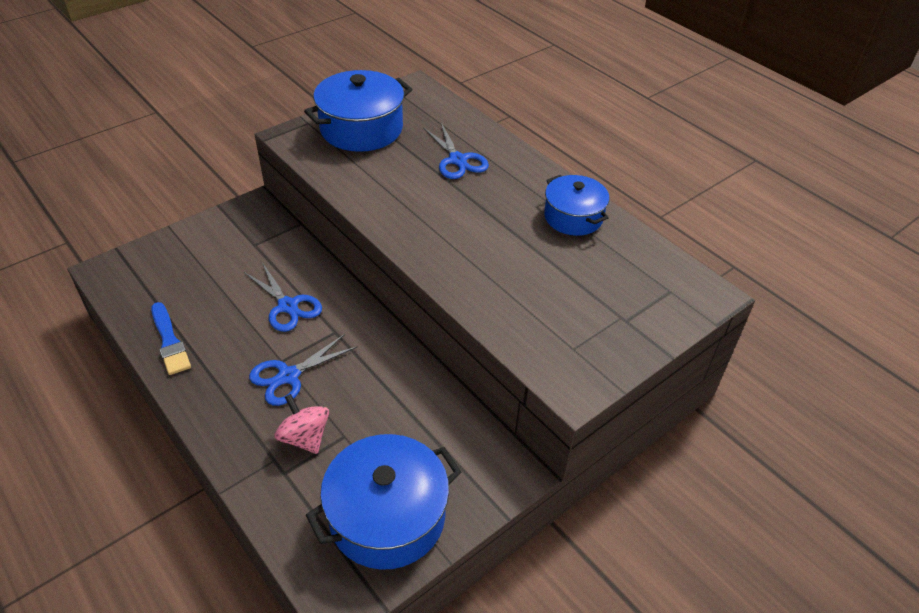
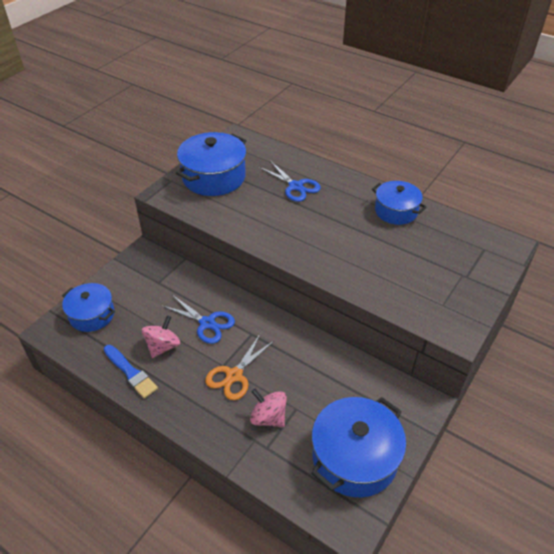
camera: 15 degrees left, 0 degrees up
blue scissors [249,334,358,406] -> orange scissors [205,334,274,400]
none -> blue pot [62,283,115,332]
none -> pink spinning top [142,316,180,358]

